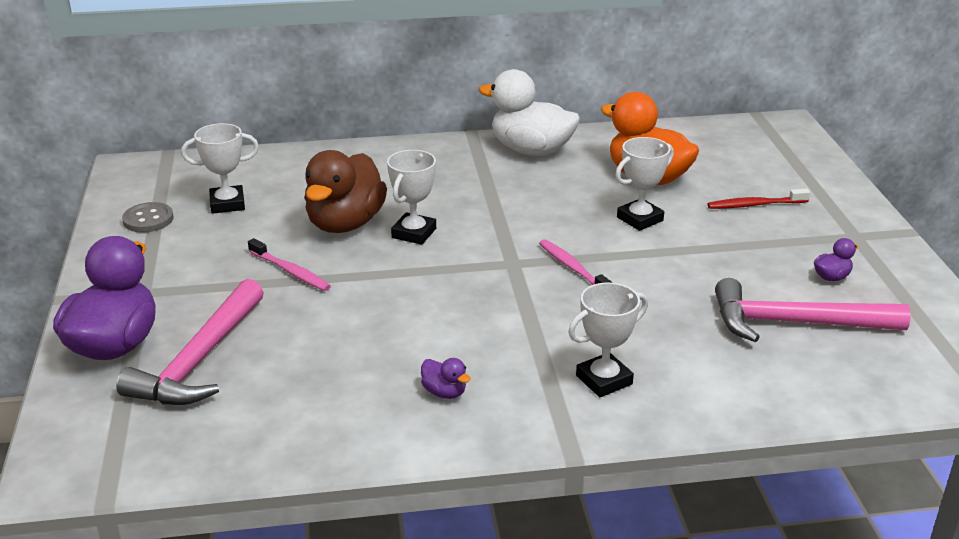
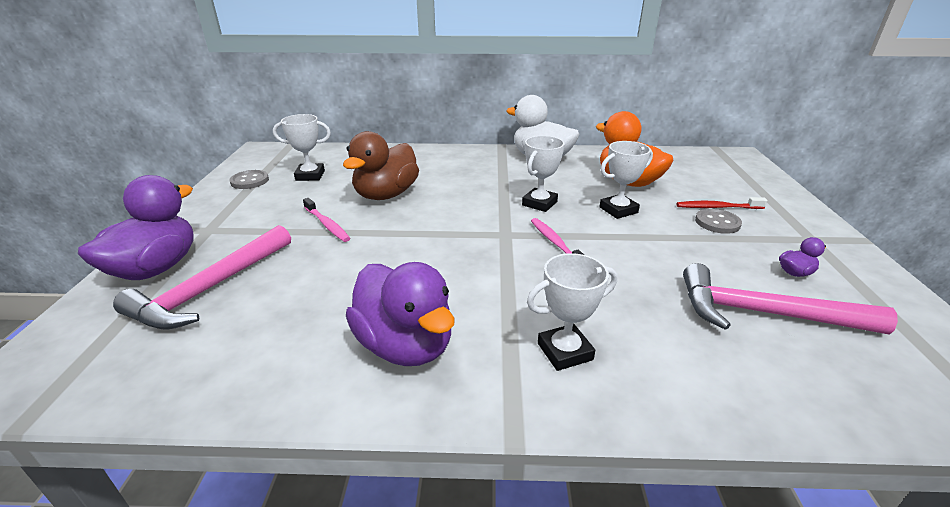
camera: 10 degrees right, 0 degrees up
white trophy [387,150,436,245] -> white trophy moved to [522,136,565,212]
purple duck [421,358,470,399] -> purple duck [346,262,455,366], size x2.41
none -> grey button [695,208,742,234]

